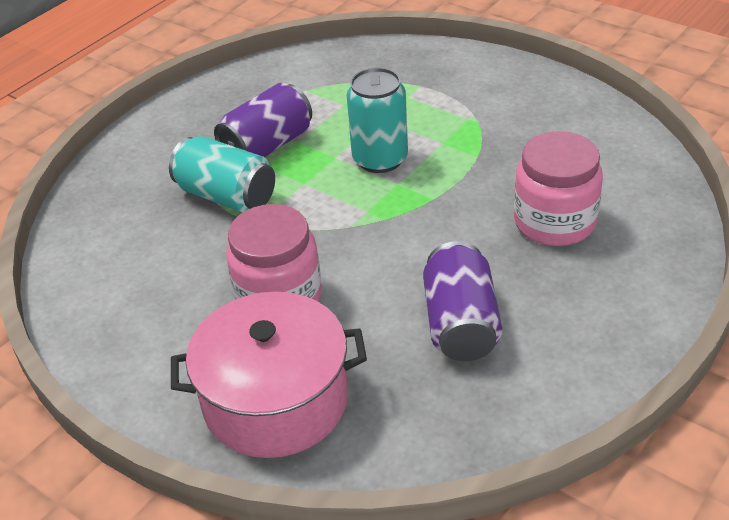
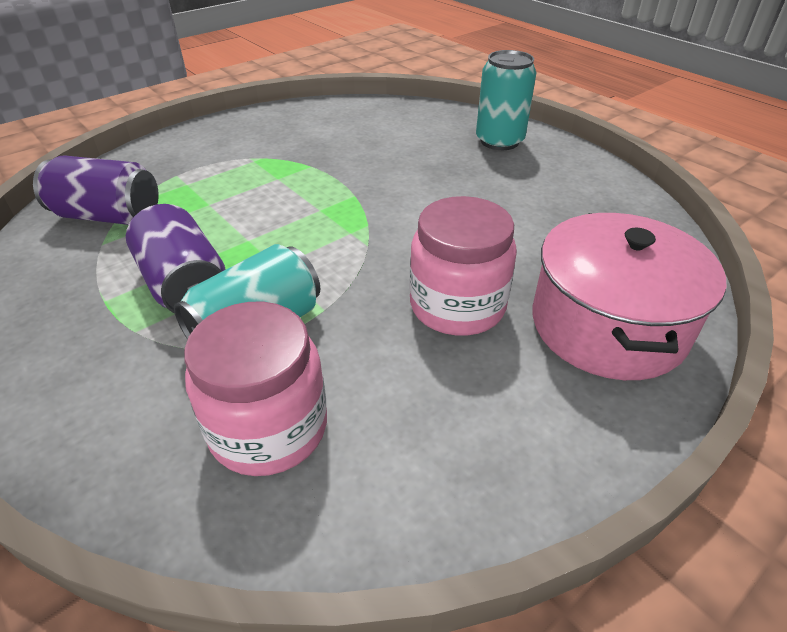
camera: 80 degrees left, 0 degrees up
turquoise can [347,68,408,173] -> turquoise can moved to [476,50,536,150]
purple can [423,241,502,361] -> purple can moved to [33,156,159,225]
pink jar [514,131,603,246] -> pink jar moved to [184,302,327,476]

